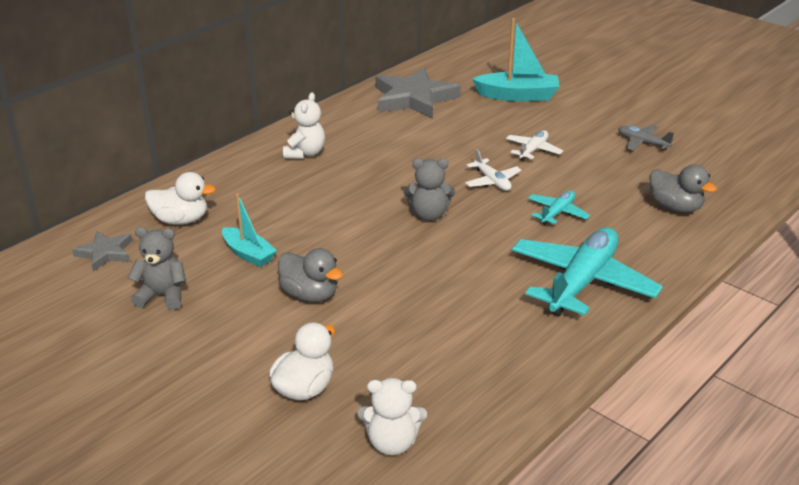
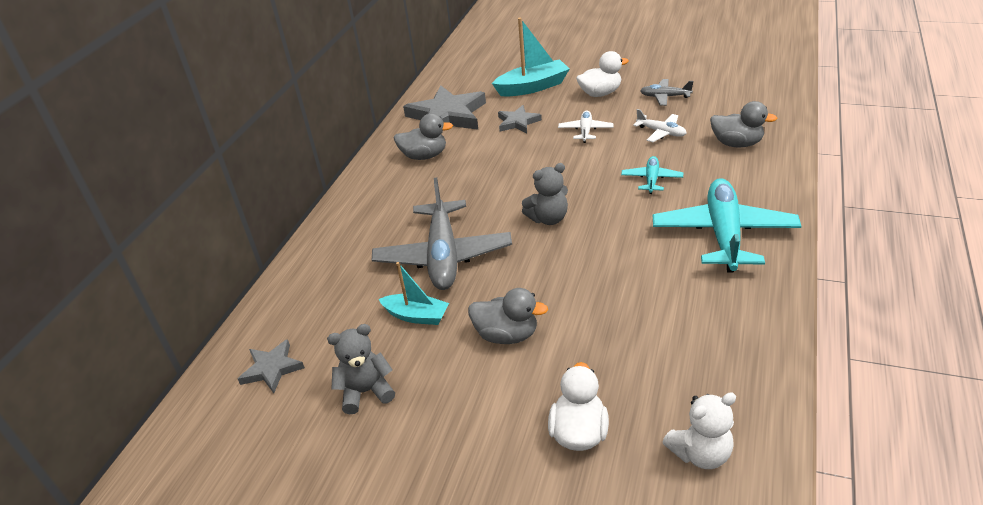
camera: 20 degrees left, 5 degrees up
white duck [145,172,216,225] -> white duck moved to [576,51,629,97]
white teddy bear [283,92,325,159] -> none
white plane [465,149,521,191] -> white plane moved to [633,109,687,142]
none -> grey plane [372,178,512,290]
none -> grey duck [394,113,453,160]
none -> grey star [498,105,542,133]

